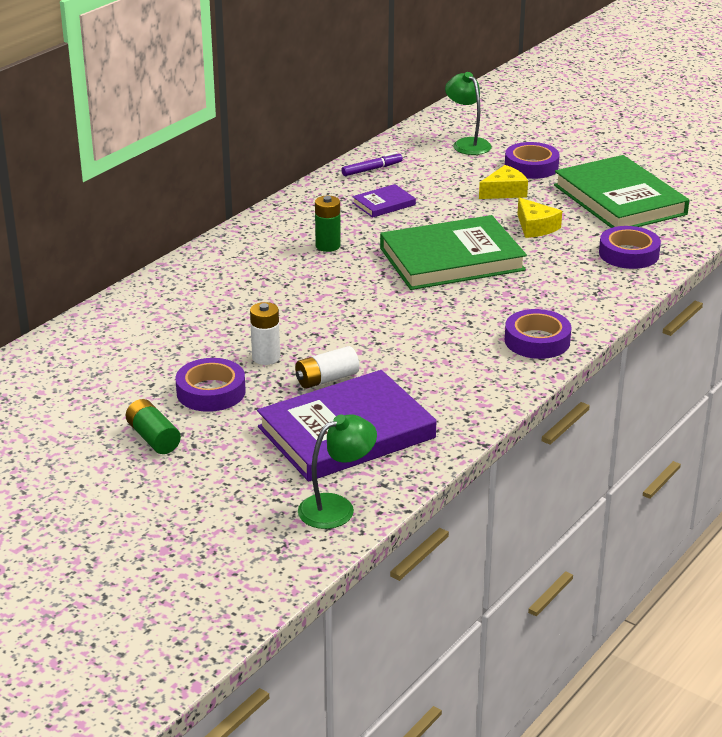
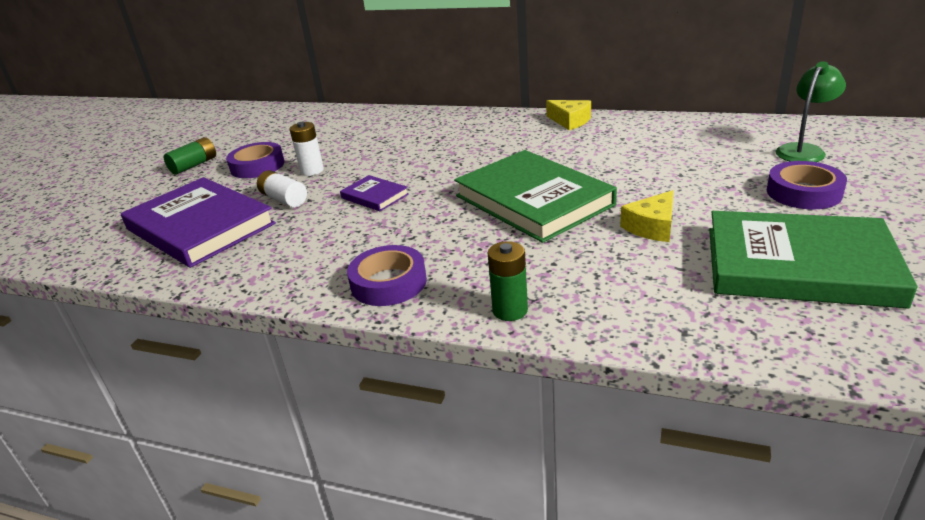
camera: 75 degrees right, 0 degrees up
green lamp [298,414,377,529] -> none
green battery [315,196,341,252] -> green battery moved to [488,241,528,321]
purple marker [341,152,403,176] -> none
purple book [352,184,416,218] -> purple book moved to [340,175,409,211]
yellow cheese [479,165,528,199] -> yellow cheese moved to [546,100,591,130]
green book [554,155,689,228] -> green book turned 60 degrees clockwise [709,211,918,309]
purple tape [599,226,661,269] -> none

